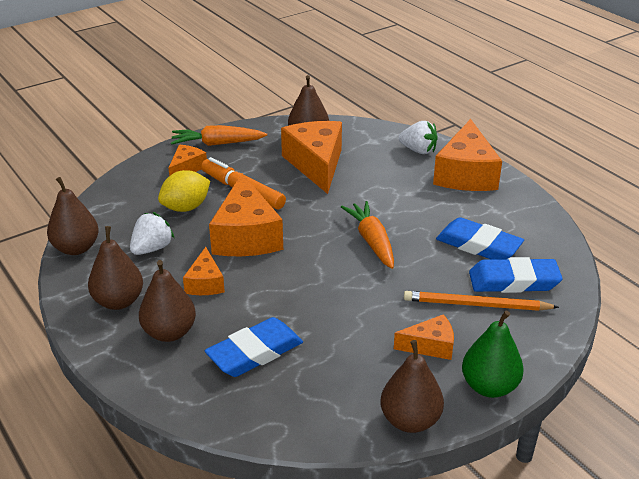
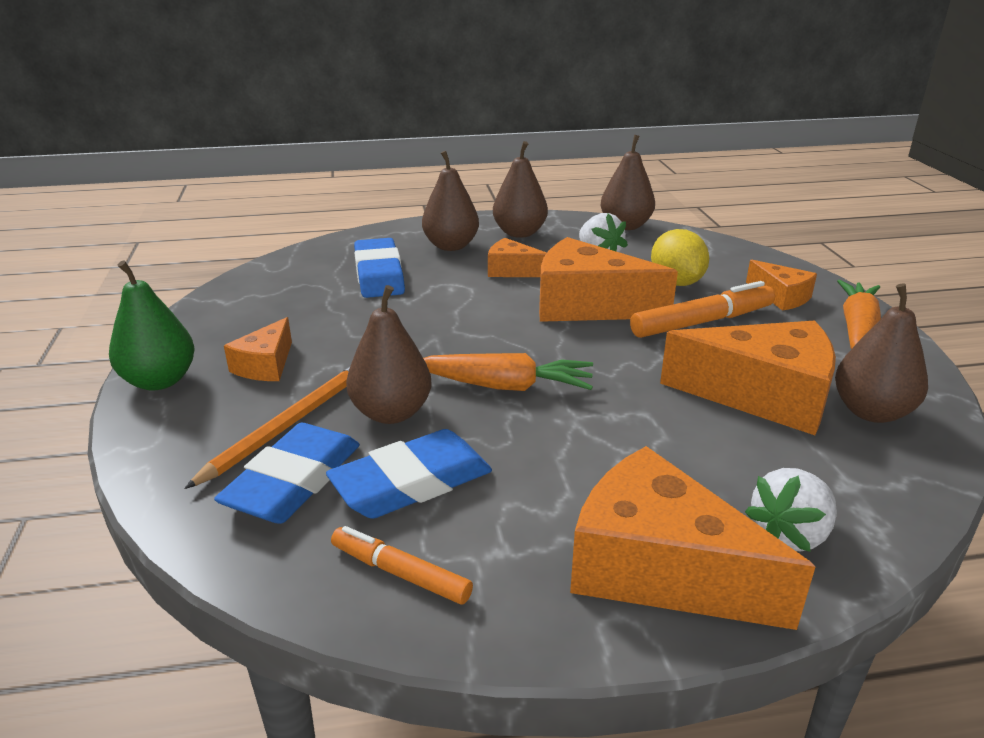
camera: 115 degrees right, 5 degrees down
brown pear [381,340,444,433] -> brown pear moved to [346,285,431,424]
none -> orange marker [331,526,473,604]

